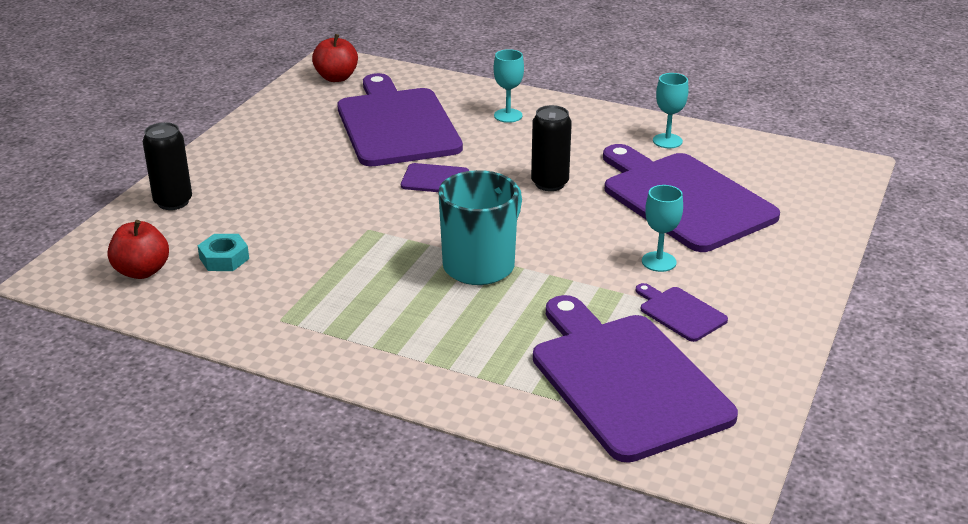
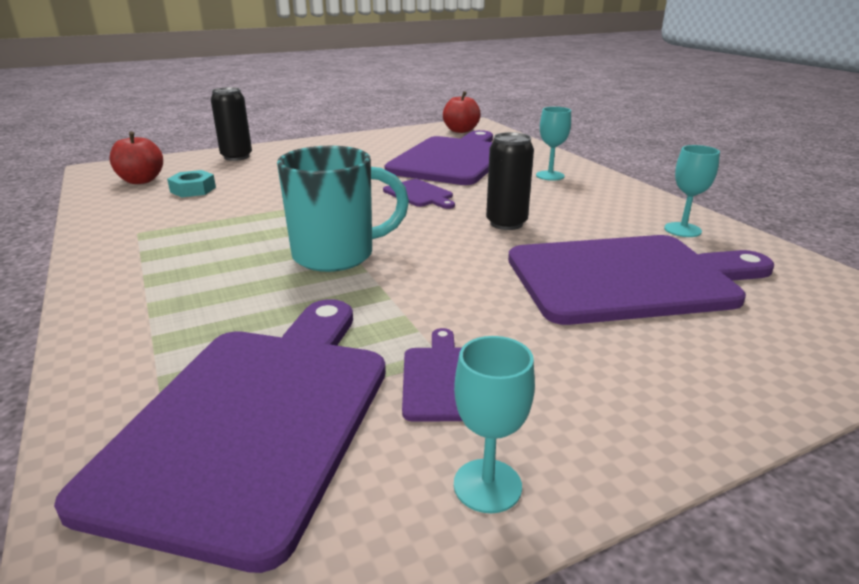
camera: 40 degrees right, 5 degrees down
purple cutting board [603,144,780,252] -> purple cutting board turned 75 degrees clockwise [508,235,774,325]
turquoise goblet [642,185,683,272] -> turquoise goblet moved to [454,336,535,513]

